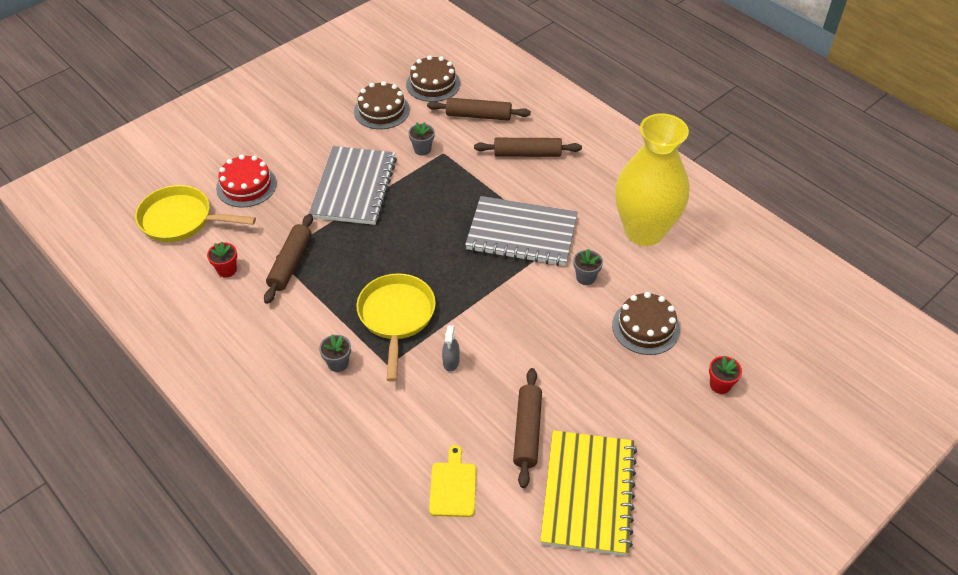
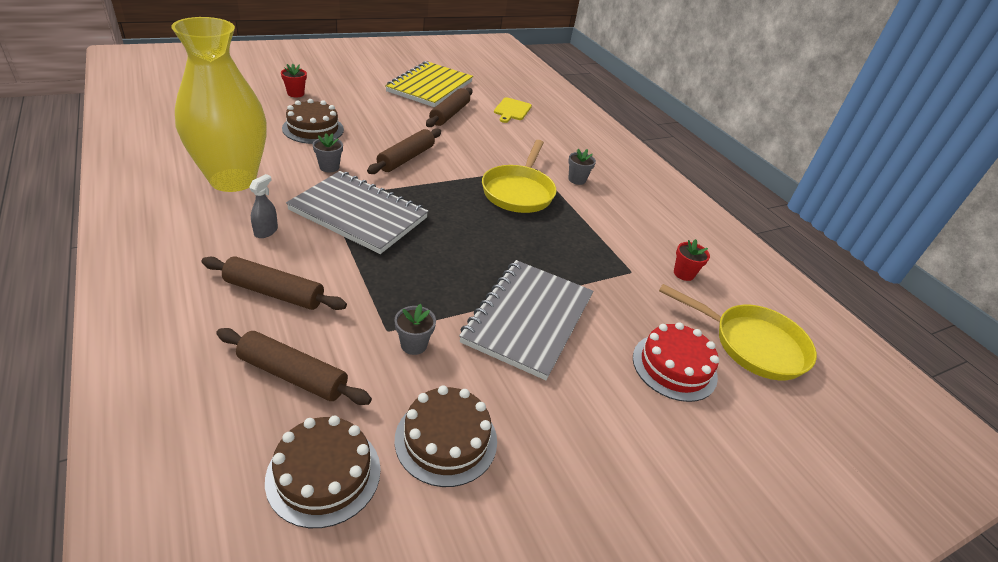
camera: 170 degrees left, 10 degrees down
brown rolling pin [264,214,313,304] -> brown rolling pin moved to [367,128,441,174]
grey spray bottle [442,325,460,372] -> grey spray bottle moved to [249,174,278,238]

